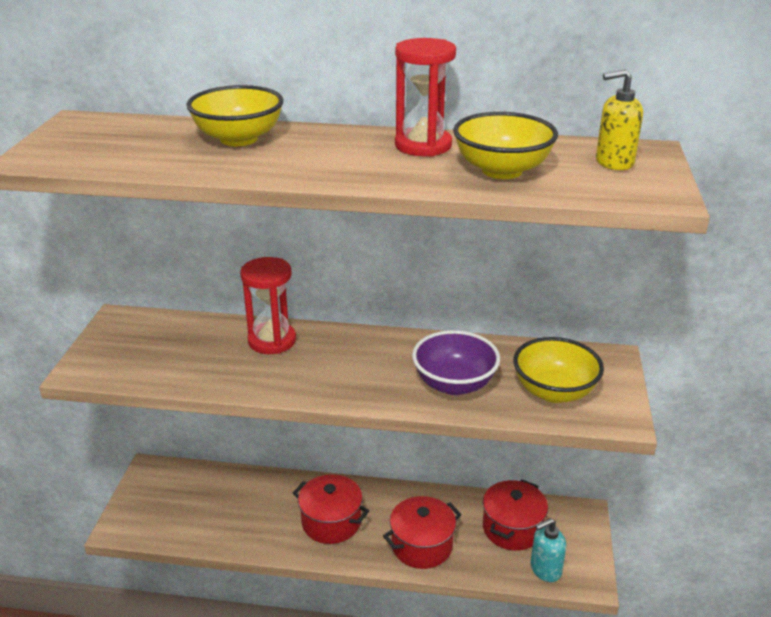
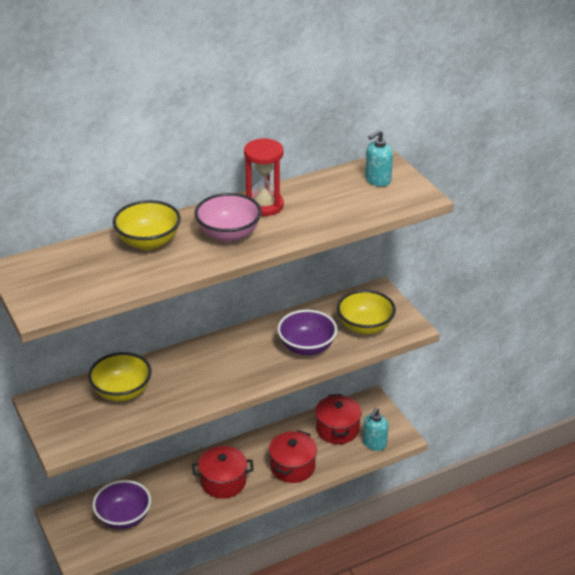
camera: 35 degrees left, 5 degrees up
red hourglass [240,257,296,354] -> none
yellow bowl [453,112,558,179] -> yellow bowl moved to [88,352,152,401]
yellow soap dispenser [596,69,643,170] -> turquoise soap dispenser [365,130,393,187]
none -> purple bowl [93,480,151,529]
none -> pink bowl [194,193,262,242]

